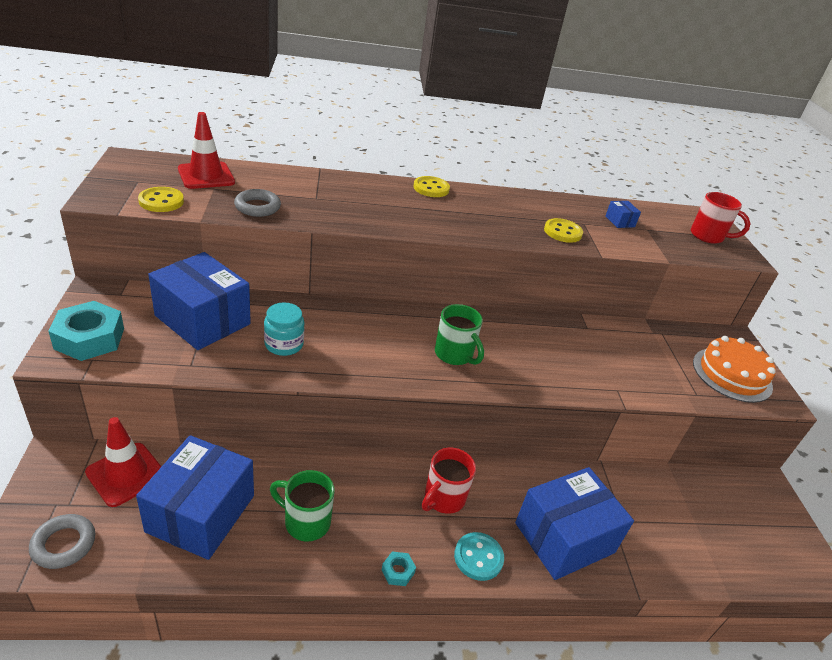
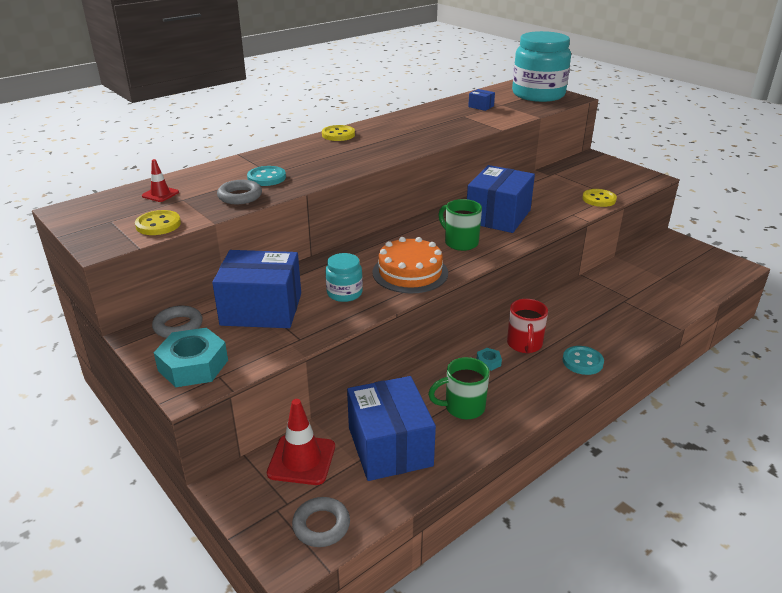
camera: 30 degrees left, 5 degrees down
red traffic cone [178,112,235,189] -> red traffic cone [142,159,179,202], size x0.56
turquoise nut [382,552,416,586] -> turquoise nut moved to [477,348,502,371]
green mug [435,304,484,365] -> green mug turned 150 degrees counterclockwise [438,199,482,251]
blue box [515,467,634,580] -> blue box moved to [467,165,535,233]
yellow button [544,218,583,243] -> yellow button moved to [582,189,617,207]
red mug [691,192,751,244] -> turquoise jar [512,31,571,102]
orange cake [693,336,776,403] -> orange cake moved to [372,237,448,293]
none -> grey ring [152,306,203,338]
none -> turquoise button [247,166,286,186]

